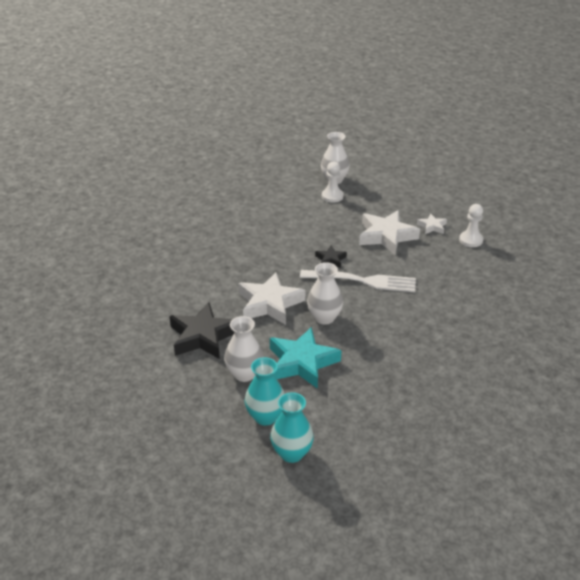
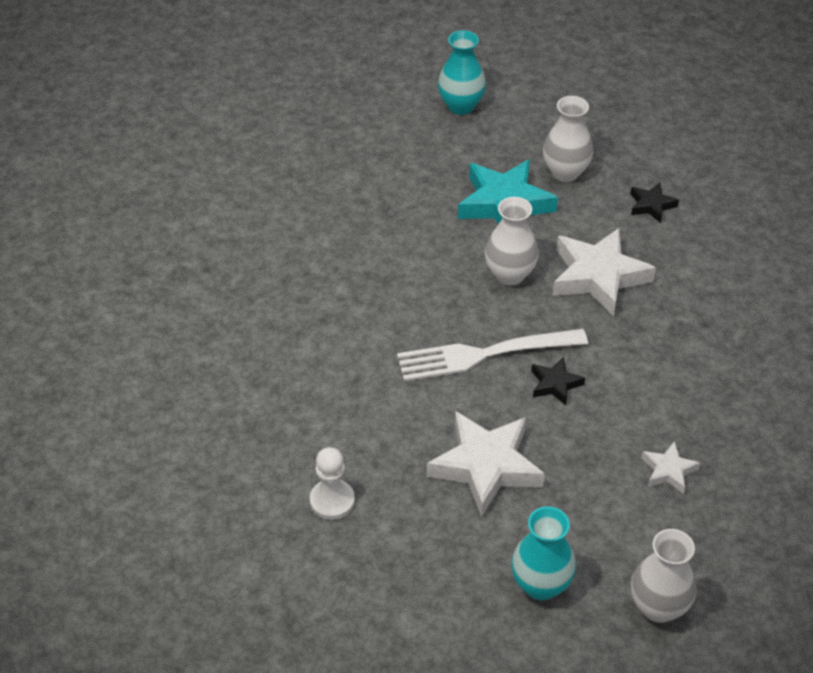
camera: 160 degrees right, 10 degrees up
black star [169,303,234,359] -> black star [630,183,679,223], size x0.50
turquoise vase [245,357,285,426] -> turquoise vase moved to [511,506,576,600]
white pawn [322,161,344,203] -> none
white star [417,213,447,234] -> white star moved to [642,441,700,494]

